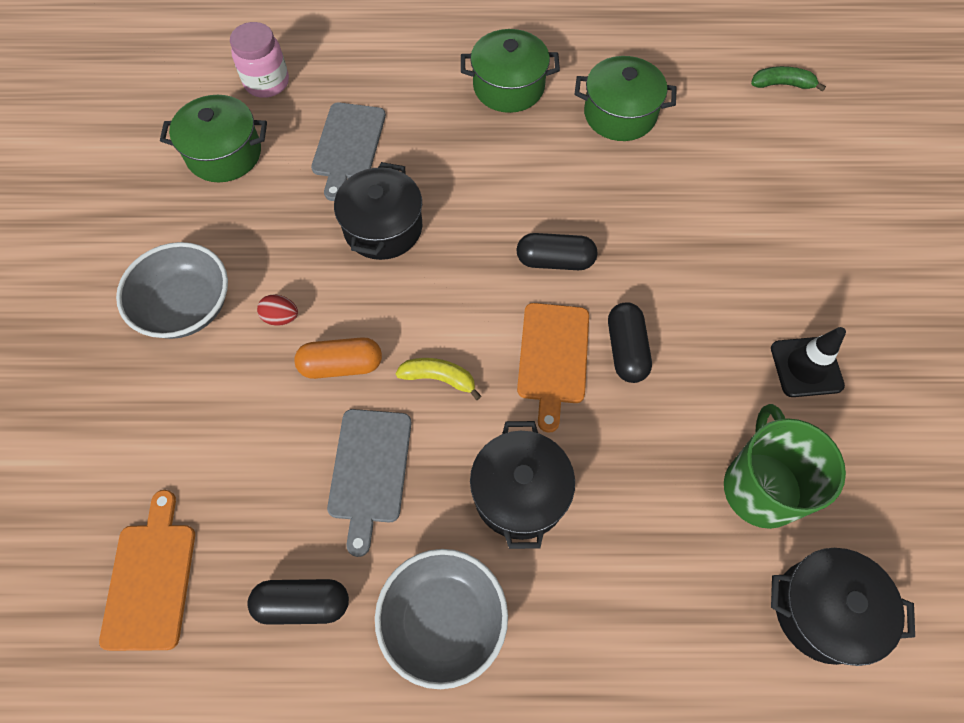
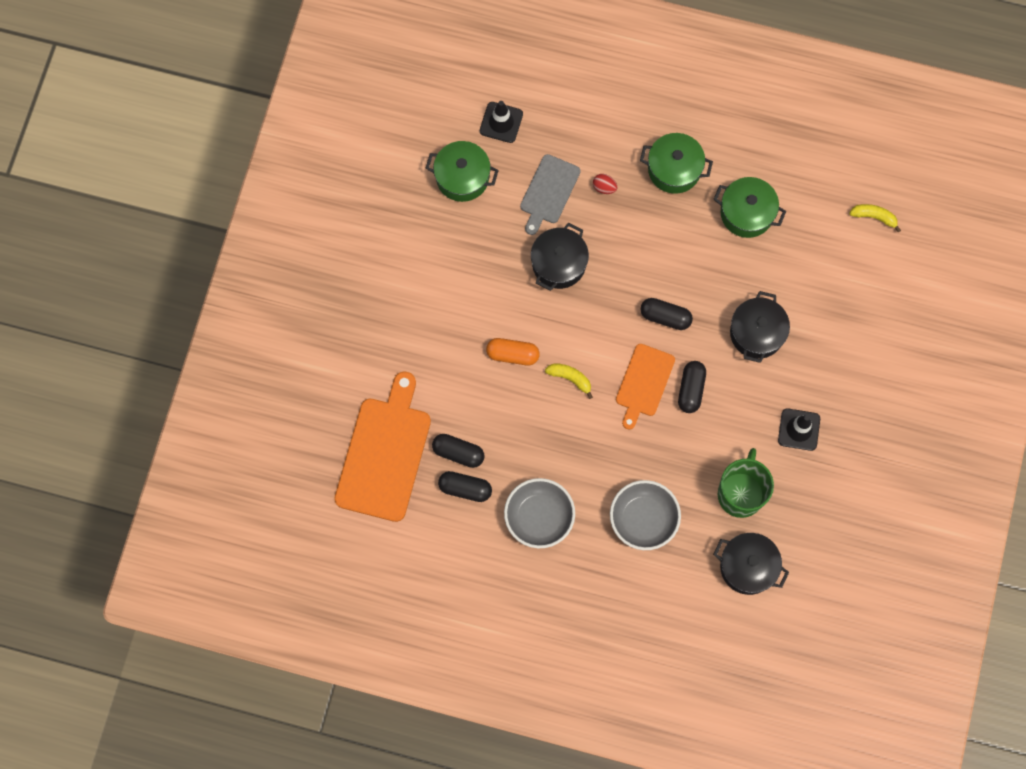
camera: 15 degrees right, 10 degrees up
orange cutting board [99,490,195,651] -> orange cutting board [334,372,431,522], size x1.70
grey bowl [116,242,228,339] -> grey bowl moved to [610,480,681,550]
pink jar [230,22,289,98] -> black traffic cone [480,101,523,143]
red egg [257,295,298,326] -> red egg moved to [593,174,617,194]
grey cutting board [327,409,412,557] -> none
black pot [470,421,575,549] -> black pot moved to [730,291,790,363]
green banana [751,66,826,92] -> yellow banana [849,204,901,232]
none -> black capsule [432,434,485,468]

